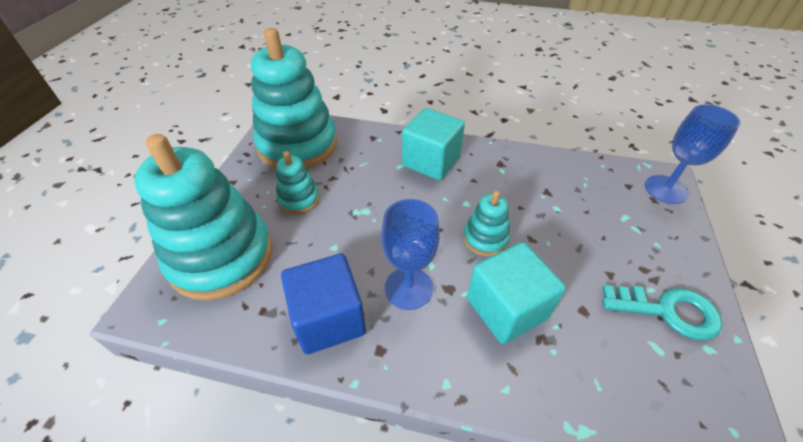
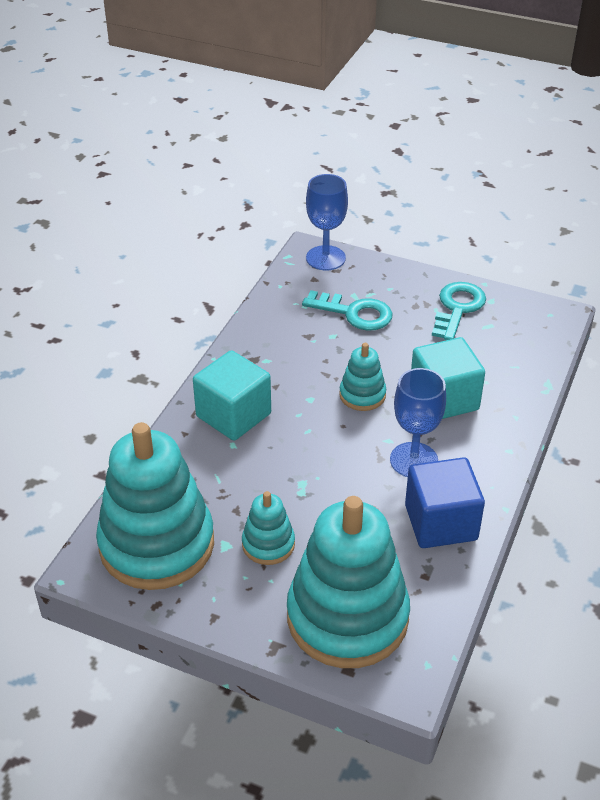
camera: 80 degrees left, 5 degrees down
none -> turquoise key [302,290,393,331]

